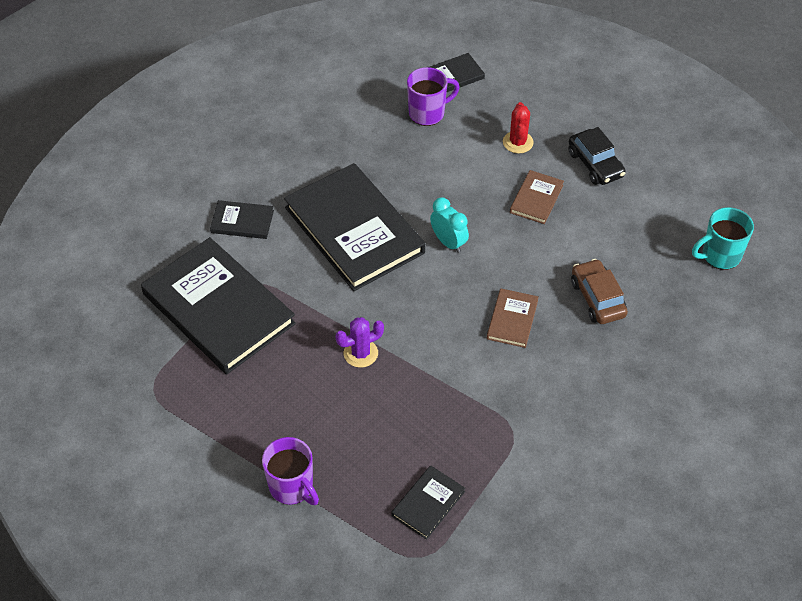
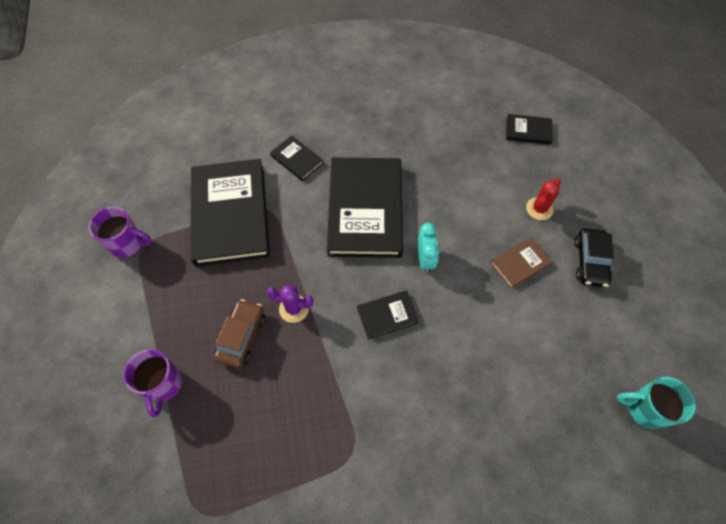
camera: 35 degrees right, 10 degrees up
black book [391,465,465,540] -> black book moved to [357,291,419,339]
purple mug [407,67,460,126] -> purple mug moved to [89,207,152,258]
brown book [487,288,539,348] -> none
brown car [571,259,628,324] -> brown car moved to [214,299,265,368]

